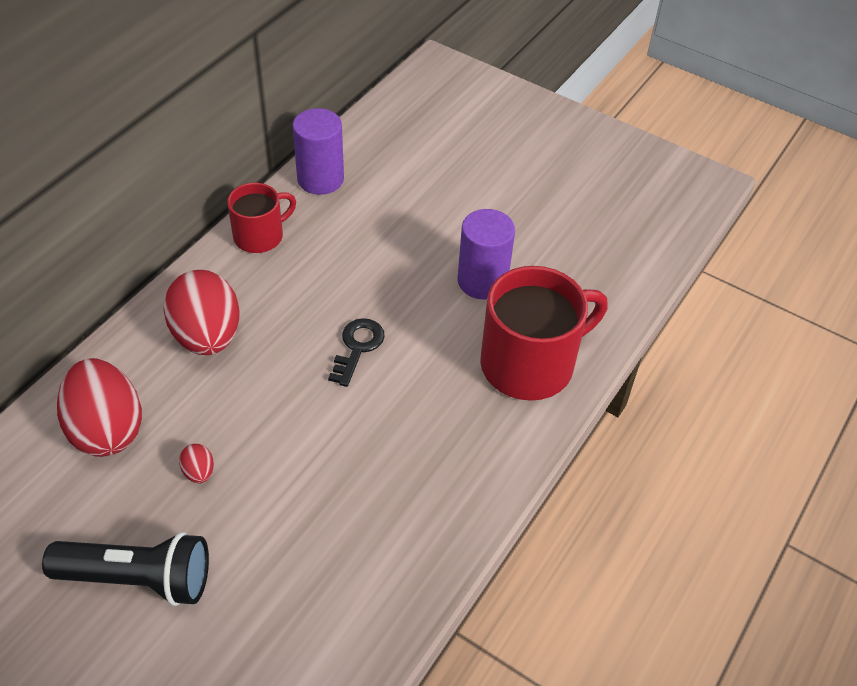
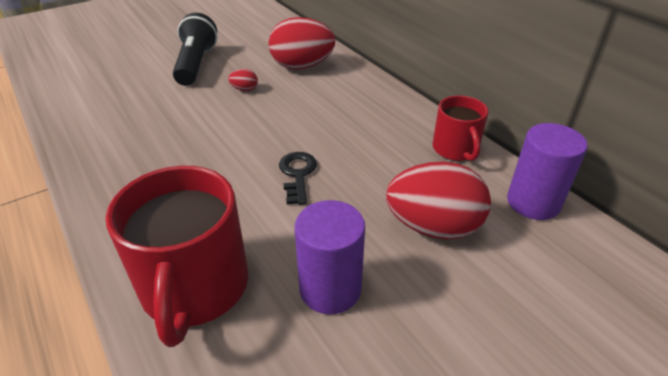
camera: 115 degrees right, 10 degrees down
black flashlight [42,532,209,606] -> black flashlight turned 150 degrees clockwise [173,12,217,86]
red egg [163,270,239,355] -> red egg moved to [386,162,491,239]
black key [328,318,385,387] -> black key turned 135 degrees counterclockwise [279,152,317,205]

